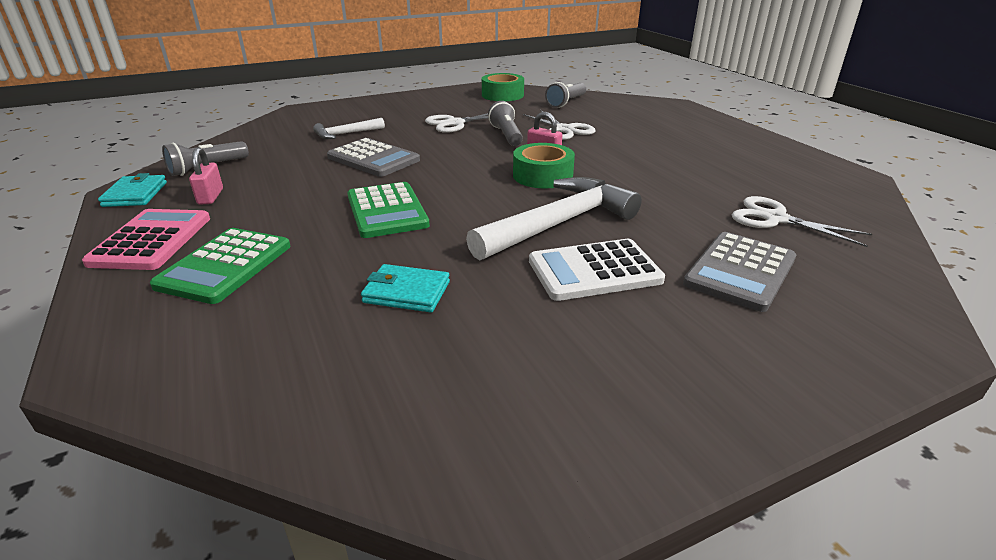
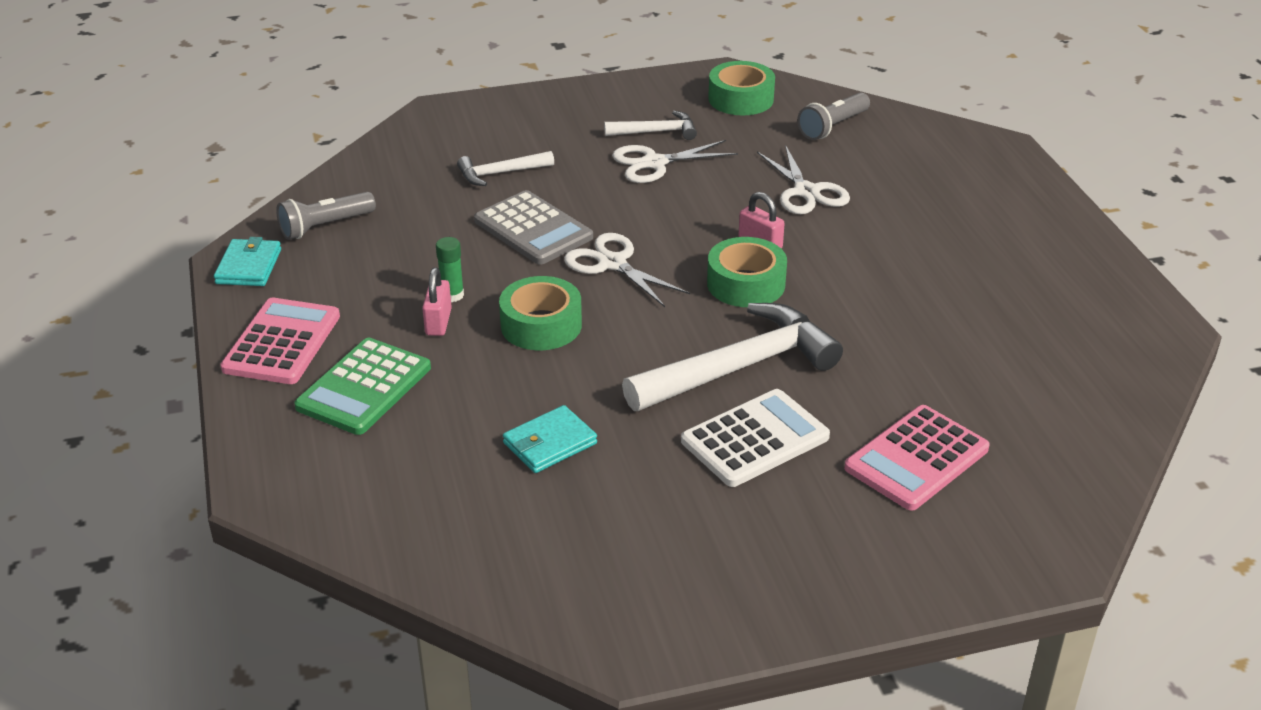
camera: 10 degrees right, 5 degrees up
pink padlock [189,147,223,205] -> pink padlock moved to [422,267,452,336]
green calculator [347,182,430,238] -> green tape [499,276,582,350]
turquoise wallet [361,264,450,313] -> turquoise wallet turned 60 degrees counterclockwise [503,405,597,473]
grey flashlight [488,101,523,146] -> none
white calculator [529,239,665,301] -> white calculator turned 150 degrees clockwise [681,389,830,487]
grey calculator [683,232,796,312] -> pink calculator [844,405,990,511]
white scissors [732,196,872,247] -> white scissors moved to [564,233,690,307]
none -> green glue stick [436,237,464,302]
none -> white hammer [604,111,697,140]

